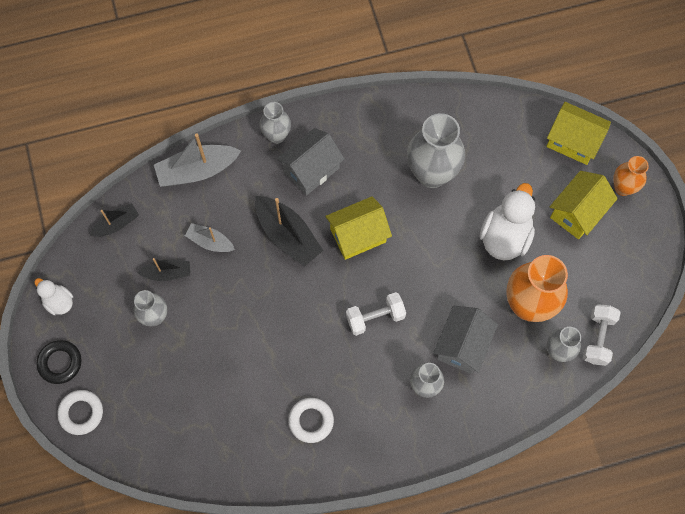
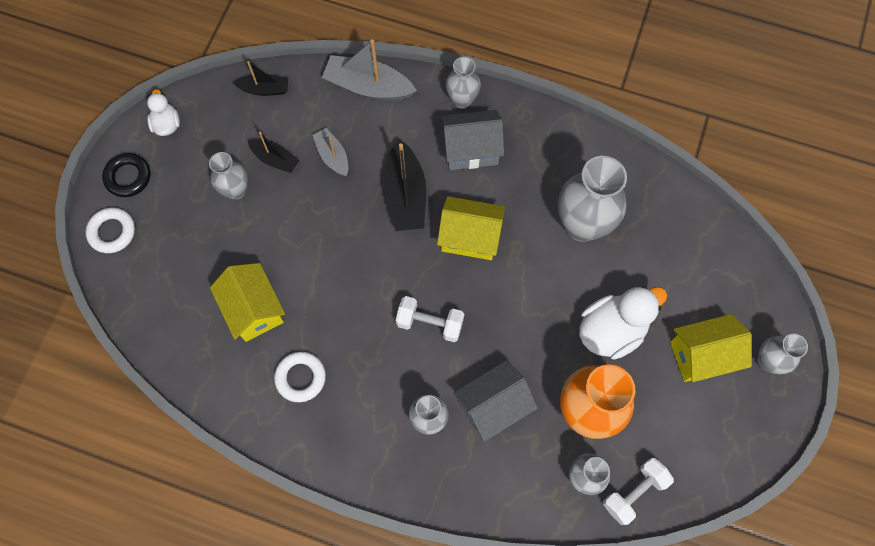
camera: 35 degrees right, 0 degrees up
yellow house [546,102,611,165] -> yellow house moved to [210,263,285,342]
orange vase [613,156,649,196] -> grey vase [757,334,808,374]

